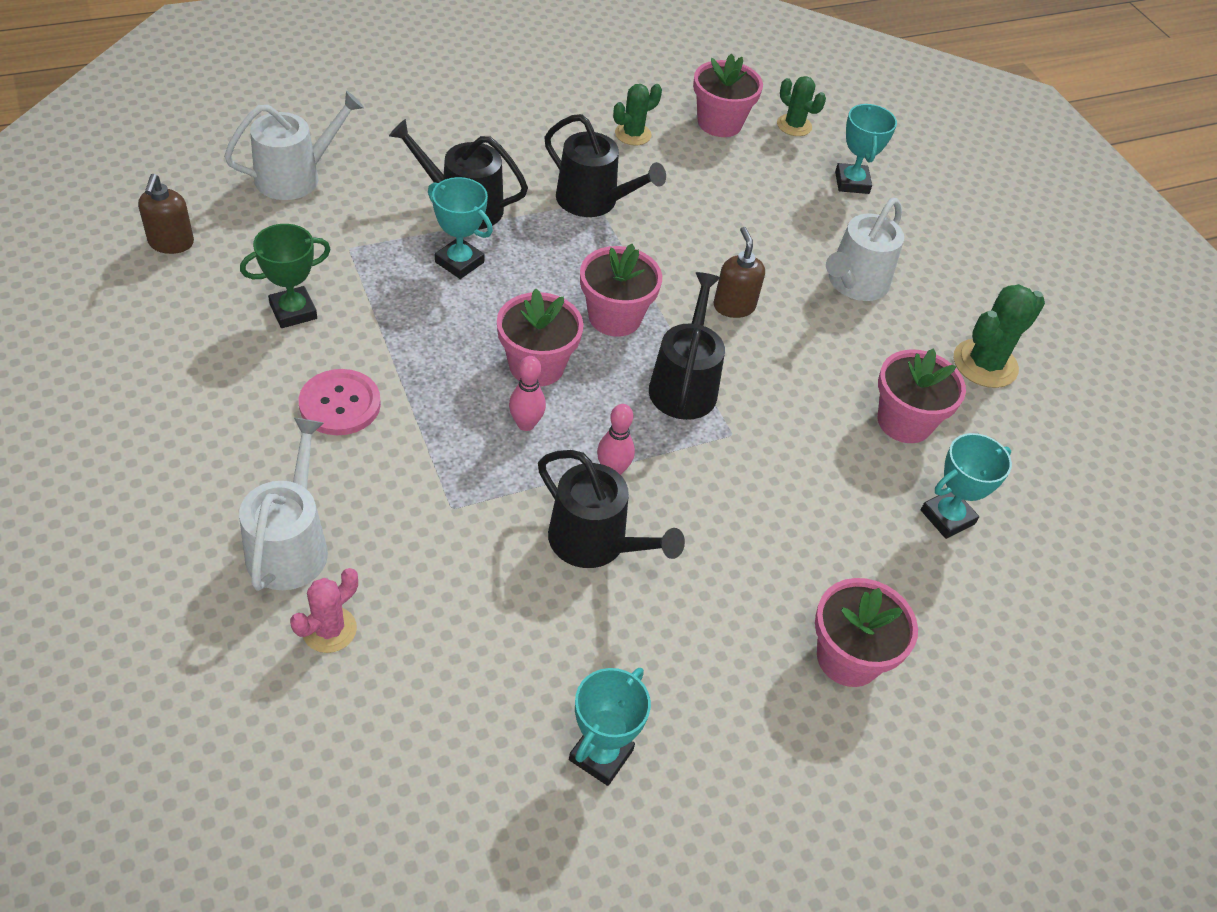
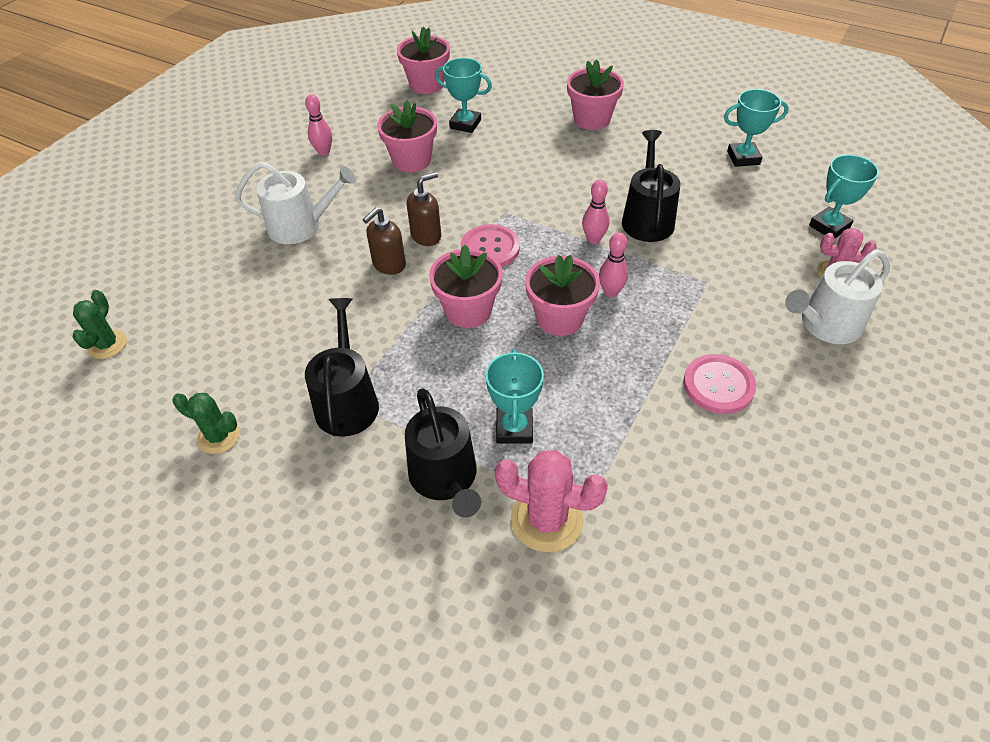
camera: 120 degrees left, 0 degrees up
brown soap dispenser [138,174,194,254] -> brown soap dispenser moved to [406,172,441,246]
white watering can [224,91,364,200] -> none
green trophy [240,224,331,328] -> none
black watering can [649,272,725,420] -> pink button [461,224,520,267]
pink flower pot [693,53,763,137] -> pink flower pot moved to [397,27,450,94]
turquoise trophy [835,104,897,194] -> turquoise trophy moved to [809,155,879,238]
green cactus [954,284,1045,388] -> pink bowling pin [305,94,332,156]
none -> pink cactus [495,450,608,552]

